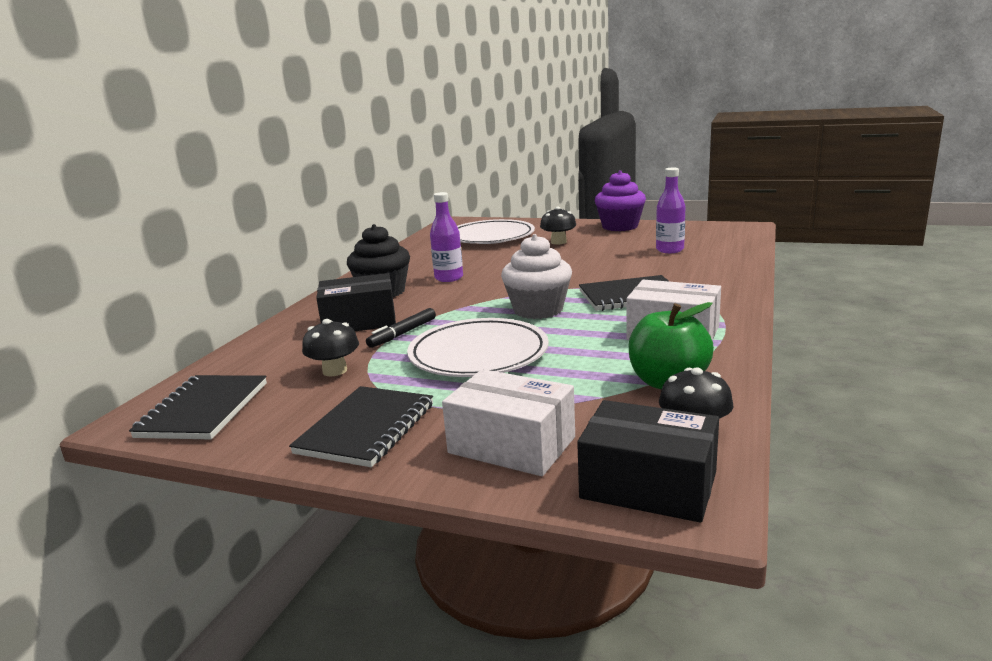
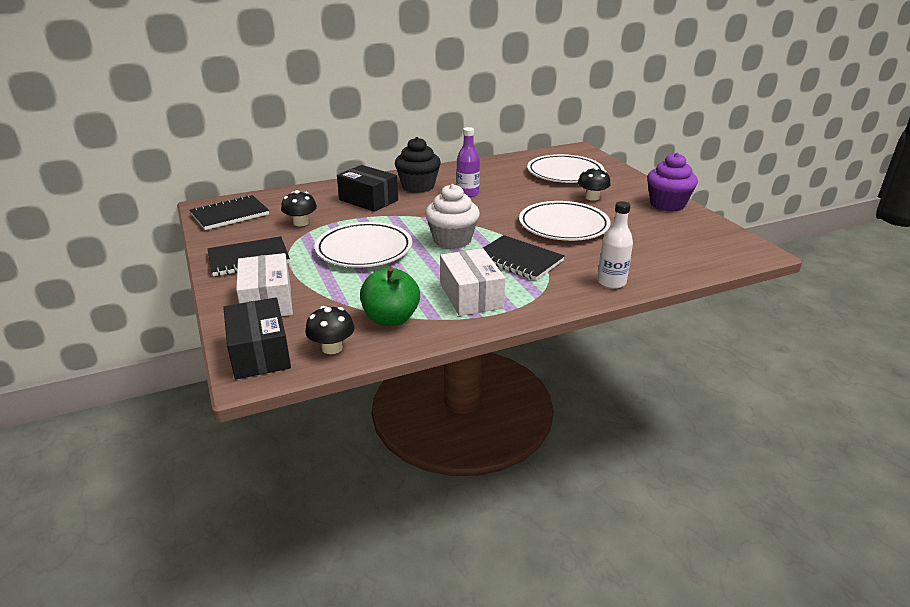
camera: 45 degrees right, 10 degrees up
black marker [366,308,436,348] -> none
purple bottle [656,168,685,253] -> none
none -> white plate [519,201,611,241]
none -> white bottle [597,201,633,289]

